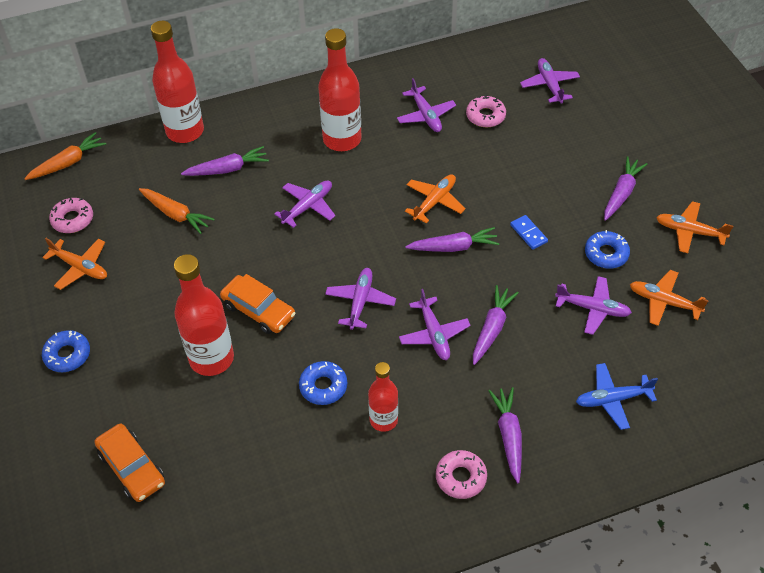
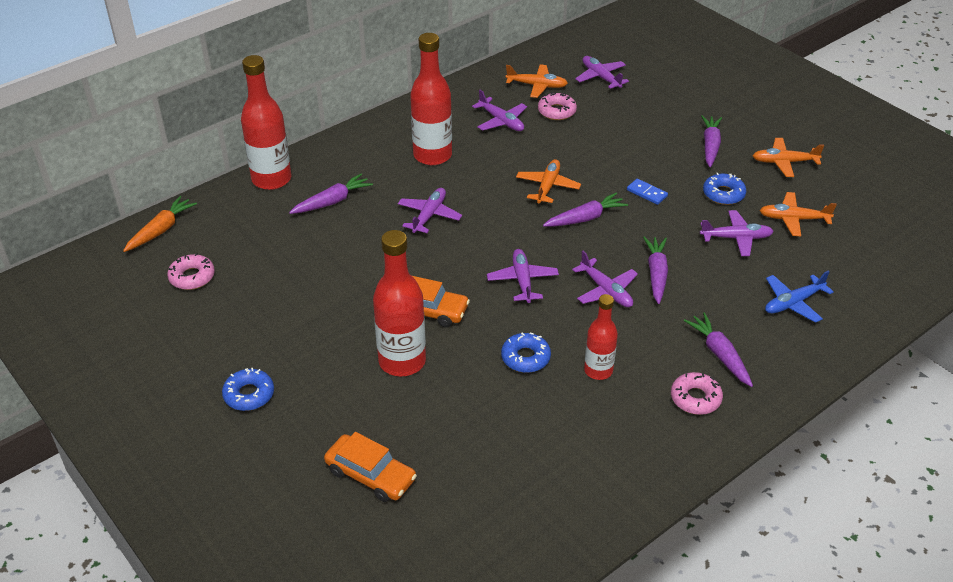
camera: 20 degrees left, 10 degrees down
orange plane [42,238,107,290] -> orange plane moved to [506,64,568,98]
orange carrot [139,188,215,234] -> none

